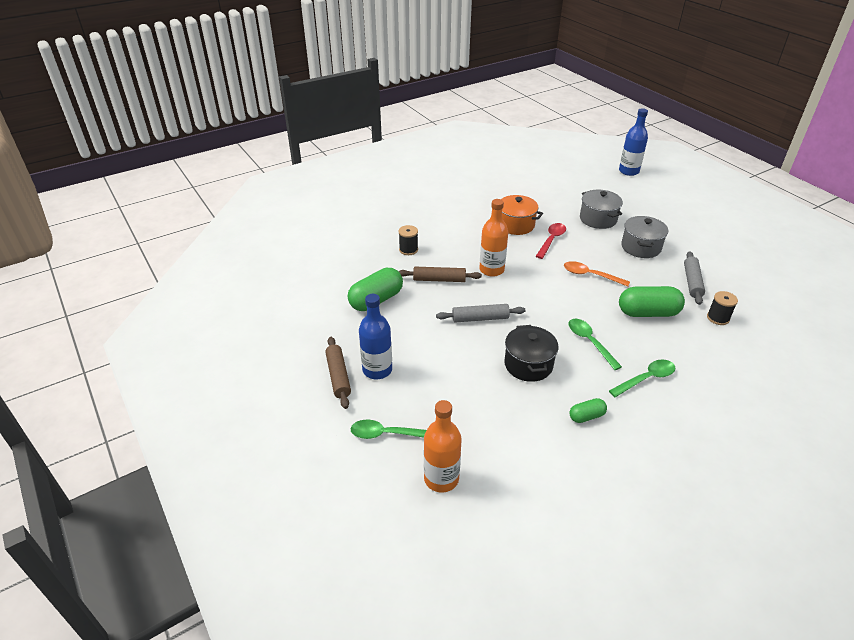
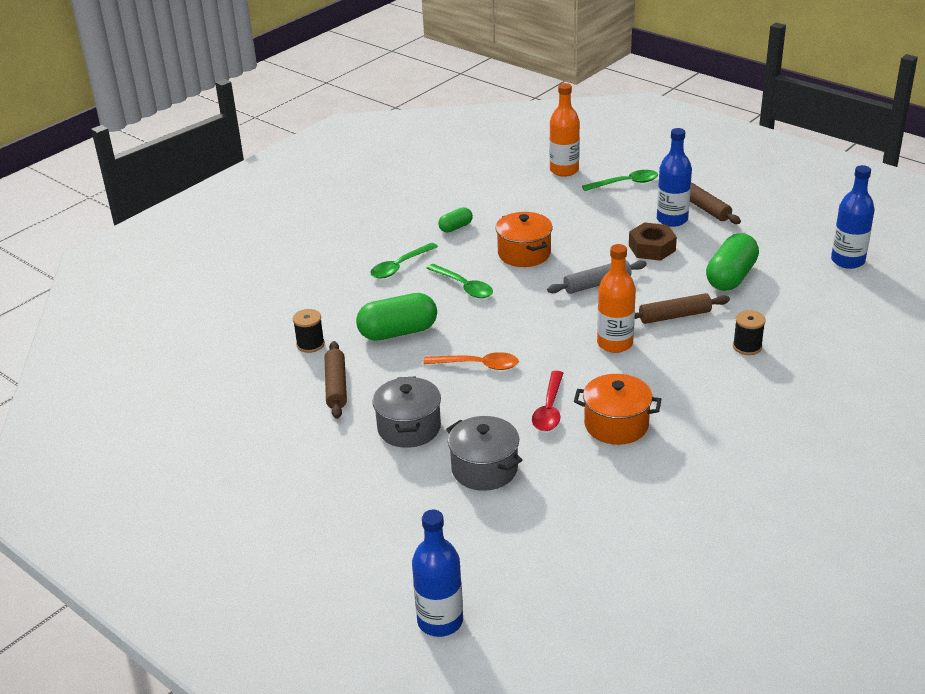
camera: 165 degrees right, 5 degrees down
black pot [504,325,559,382] -> orange pot [496,212,553,267]
grey rolling pin [684,251,705,305] -> brown rolling pin [325,341,347,419]
none -> brown nut [629,222,677,261]
none -> blue bottle [831,165,875,269]

